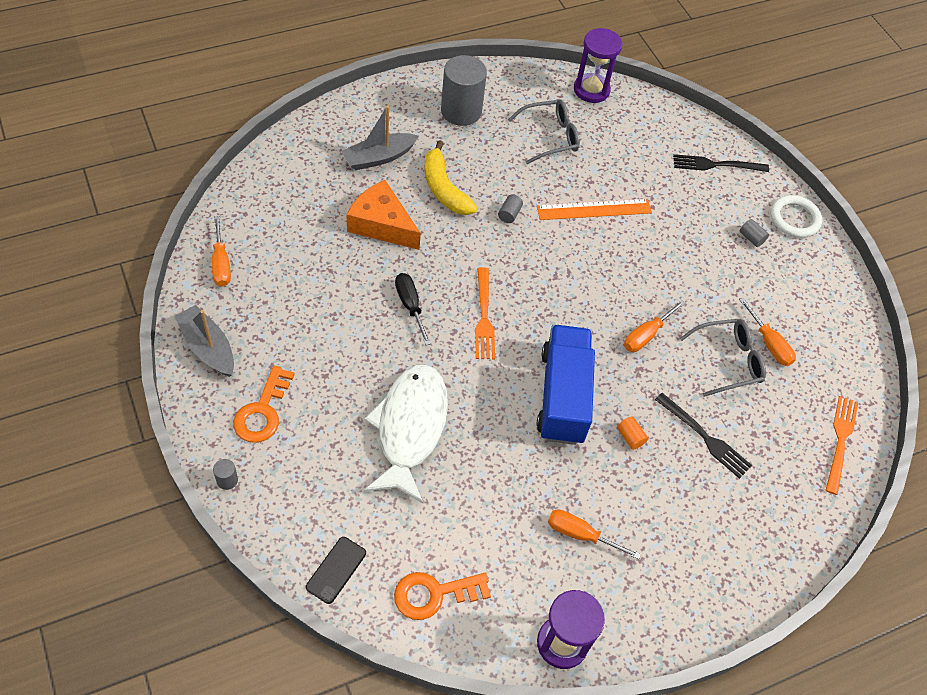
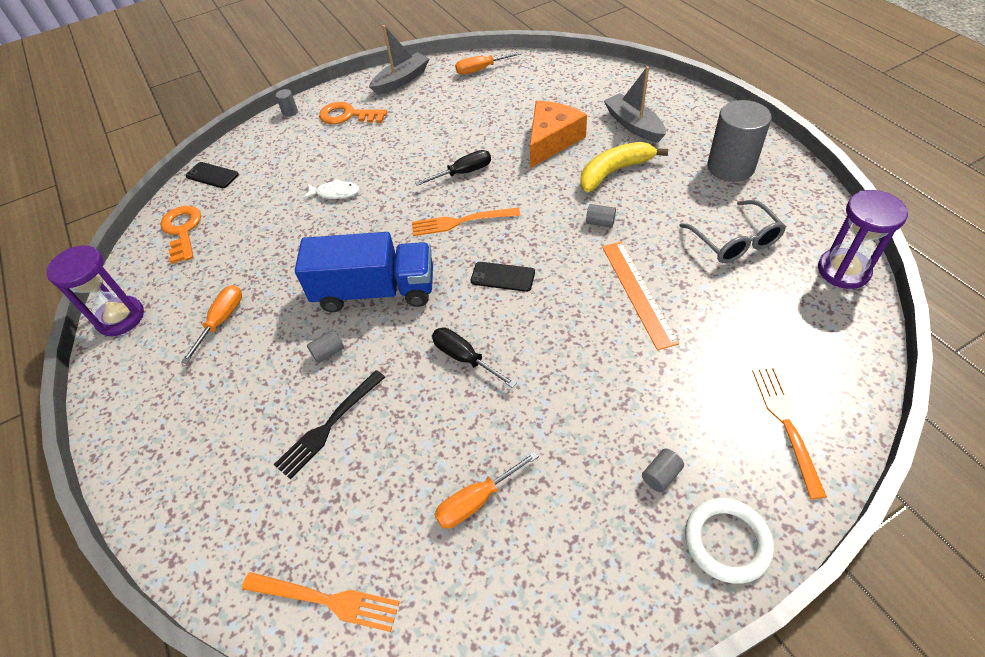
camera: 95 degrees right, 5 degrees down
white fish [364,364,448,503] -> white fish [303,179,360,199], size x0.43
orange cylinder [617,416,648,450] -> grey cylinder [307,330,344,364]
orange screwdriver [624,300,685,352] -> black screwdriver [432,328,517,388]
black fork [673,154,769,172] -> orange fork [752,367,827,499]
grey glasses [680,319,766,397] -> none
none -> black phone [471,262,535,292]

